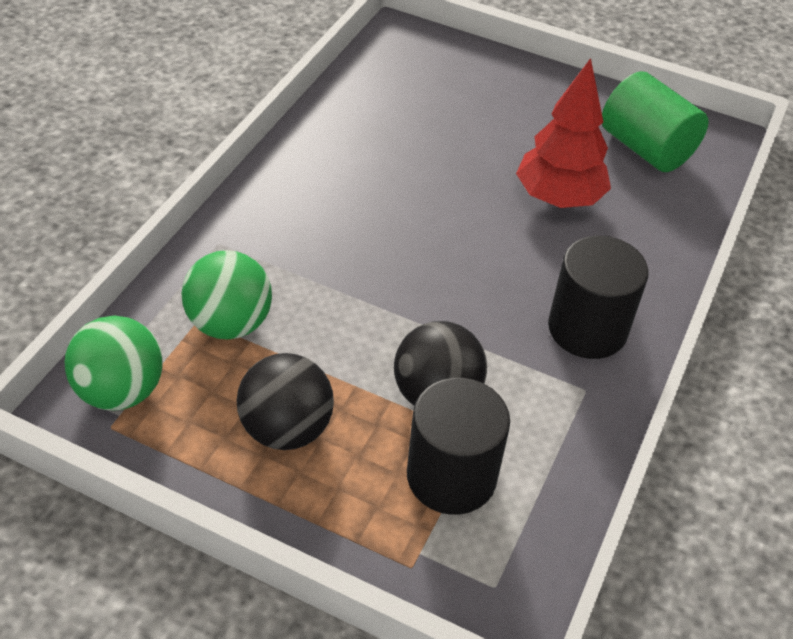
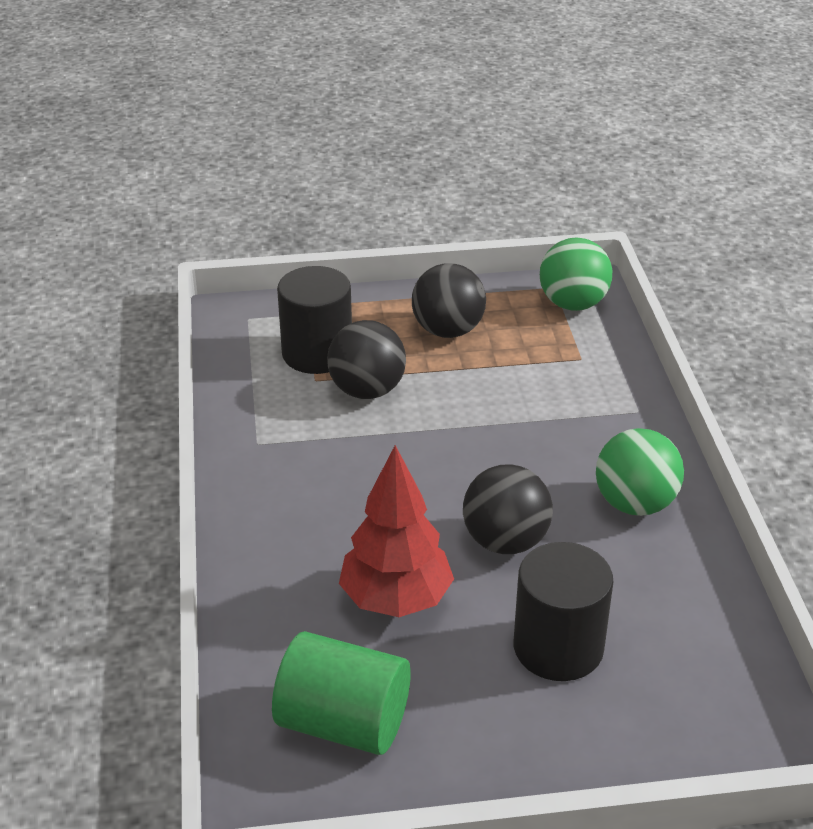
camera: 150 degrees right, 10 degrees down
green ball [182,250,272,339] -> green ball moved to [596,428,684,516]
black cylinder [548,236,649,359] -> black cylinder moved to [514,542,613,681]
none -> black ball [463,464,553,554]

